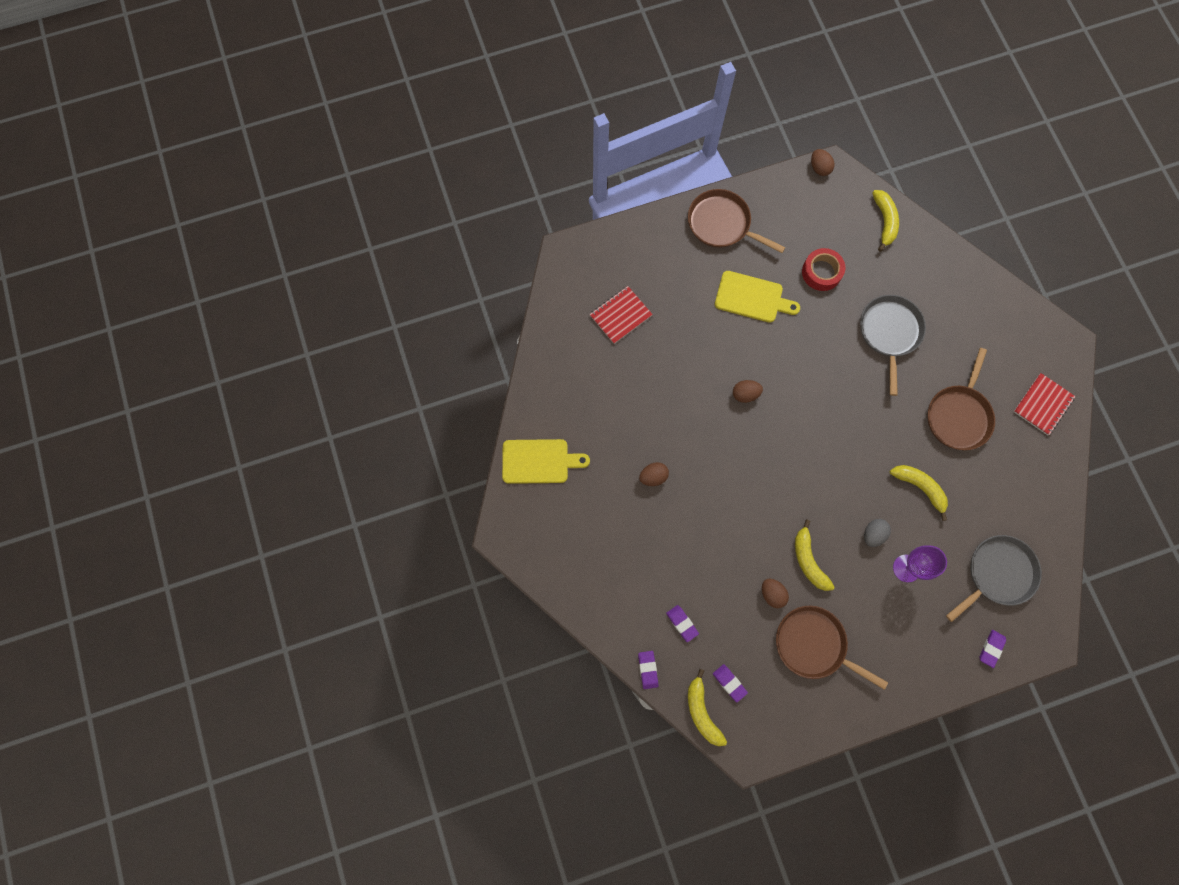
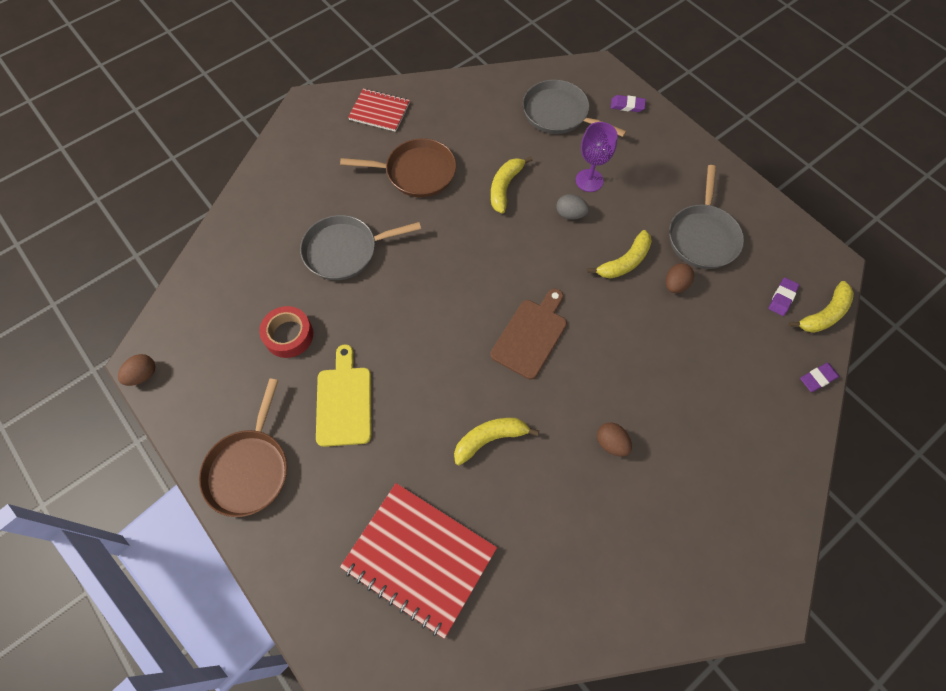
camera: 110 degrees left, 10 degrees down
yellow cutting board [502,439,590,484] -> none
red notebook [589,286,653,344] -> red notebook [340,483,497,639], size x1.76
purple eraser [666,605,699,642] -> none
brown egg [733,380,763,403] -> none
brown pan [776,606,888,690] -> grey pan [669,165,744,269]
yellow banana [872,190,899,252] -> yellow banana moved to [454,418,539,465]
none -> brown cutting board [490,289,567,380]

